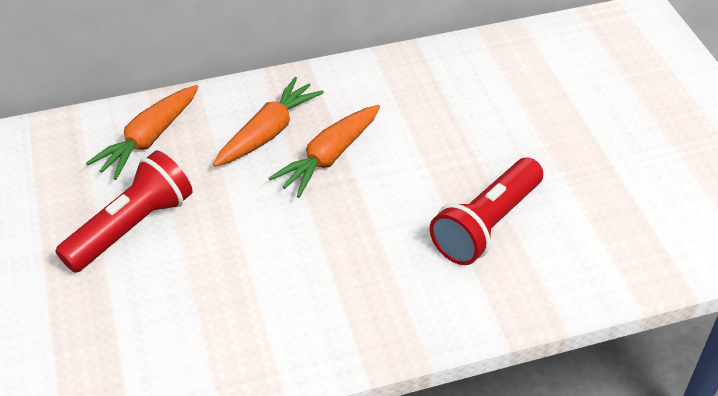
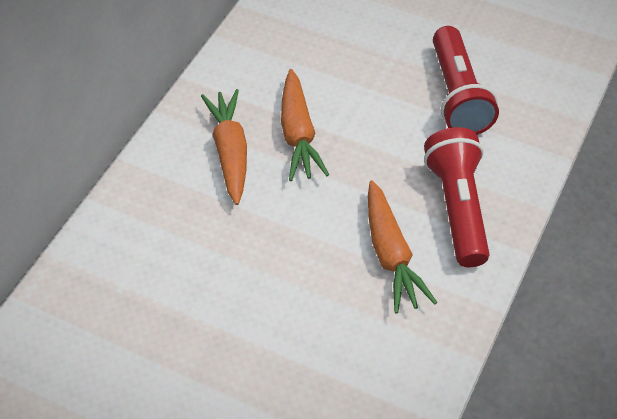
camera: 45 degrees left, 5 degrees up
red flashlight [55,150,193,273] -> red flashlight moved to [424,127,489,267]
orange carrot [86,85,198,180] -> orange carrot moved to [368,180,437,314]

